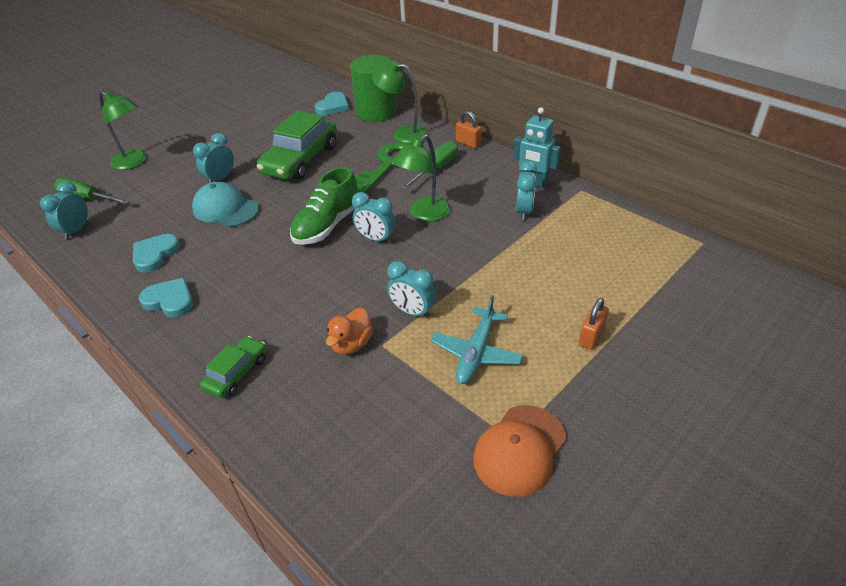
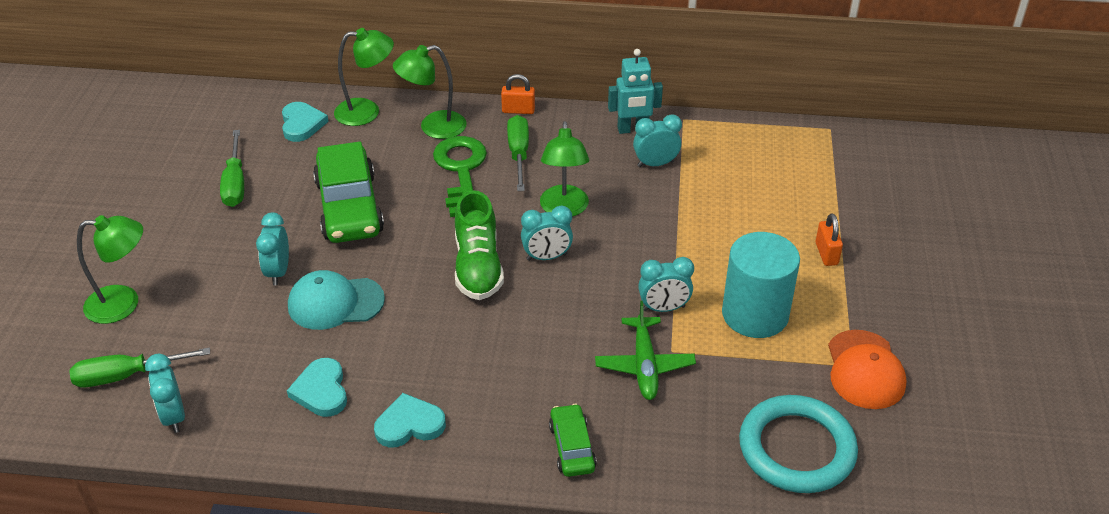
camera: 40 degrees left, 0 degrees up
orange duck [326,308,373,355] -> green plane [595,301,696,400]
green cylinder [350,55,397,122] -> green lamp [334,28,394,126]
turquoise plane [431,295,523,384] -> turquoise cylinder [722,232,800,338]
turquoise clock [516,161,537,220] -> turquoise clock turned 75 degrees counterclockwise [633,114,682,167]
none -> green screwdriver [220,130,244,207]
none -> turquoise ring [739,395,858,493]

